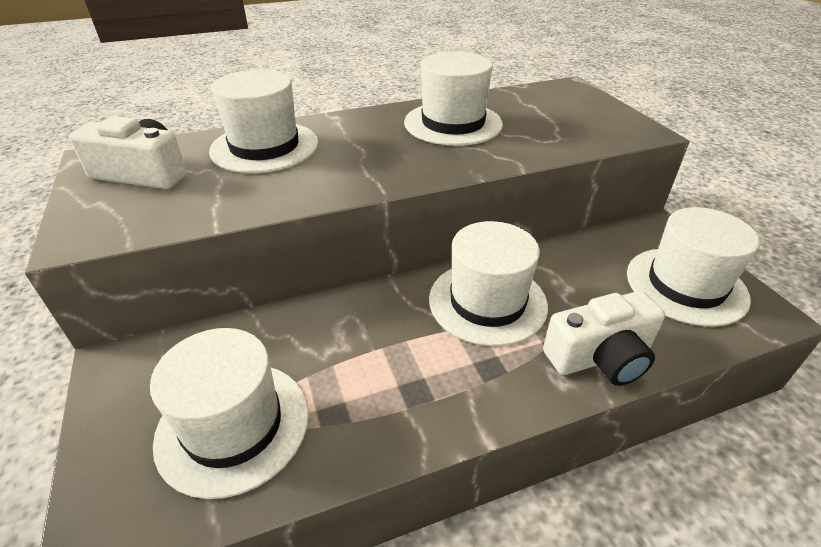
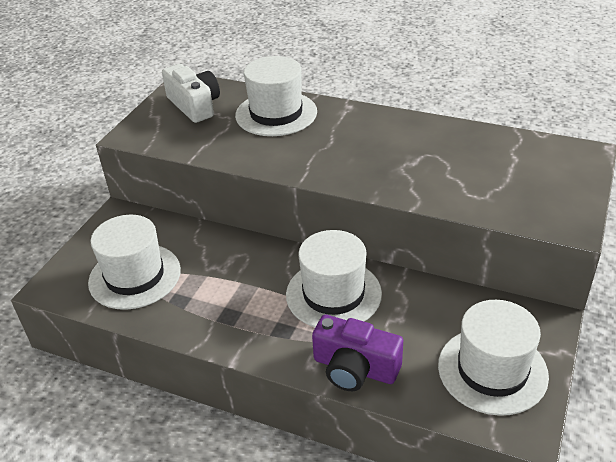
camera: 45 degrees right, 0 degrees up
white hat [404,51,503,146] -> none
white camera [543,291,665,386] -> purple camera [312,315,403,391]

